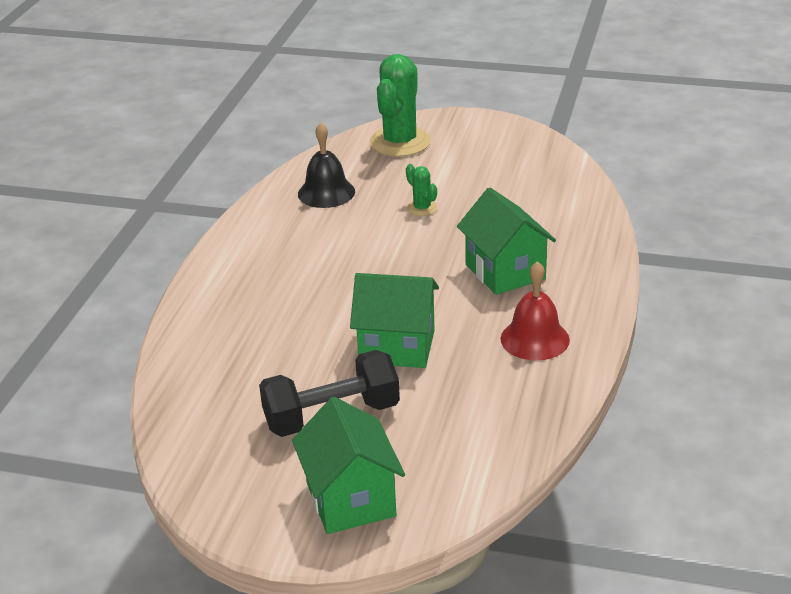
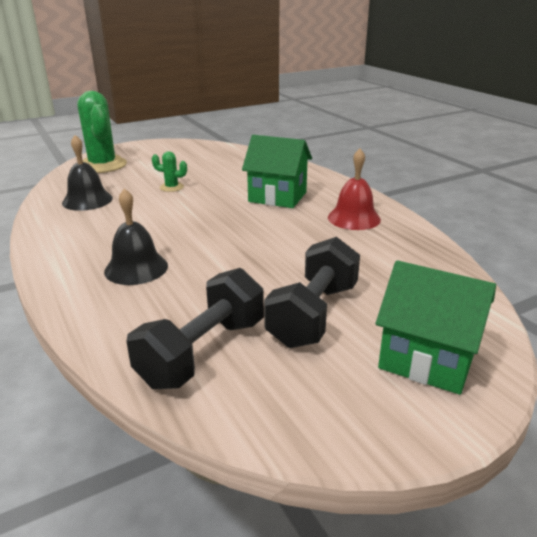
camera: 45 degrees left, 5 degrees down
green house [350,273,439,368] -> none
none -> black bell [104,188,168,285]
none -> black dumbbell [126,268,264,389]

